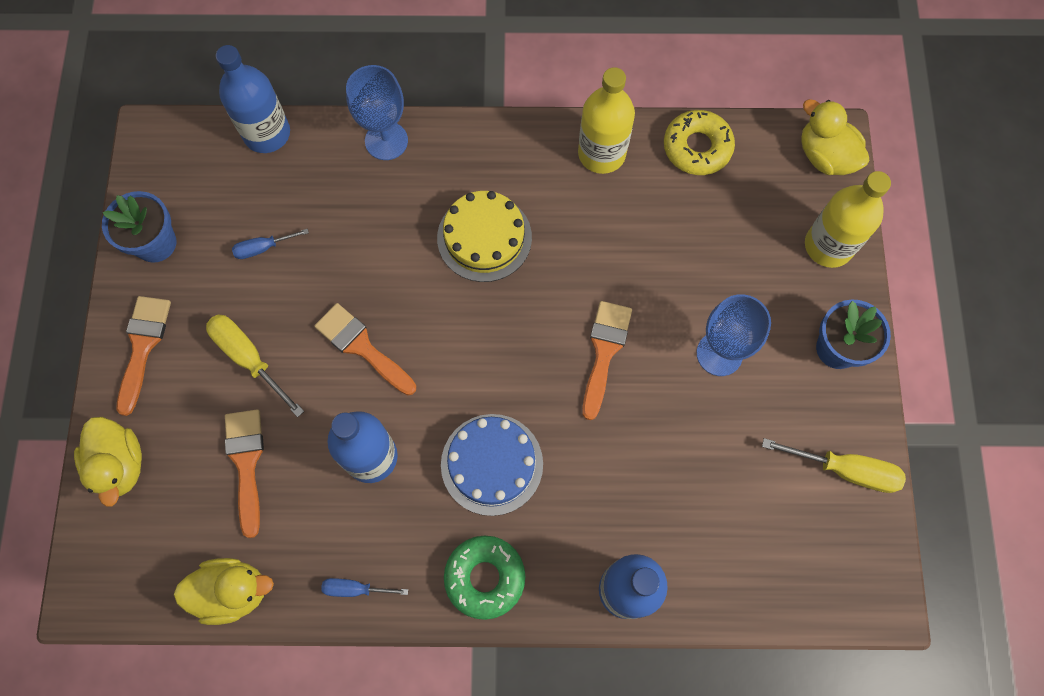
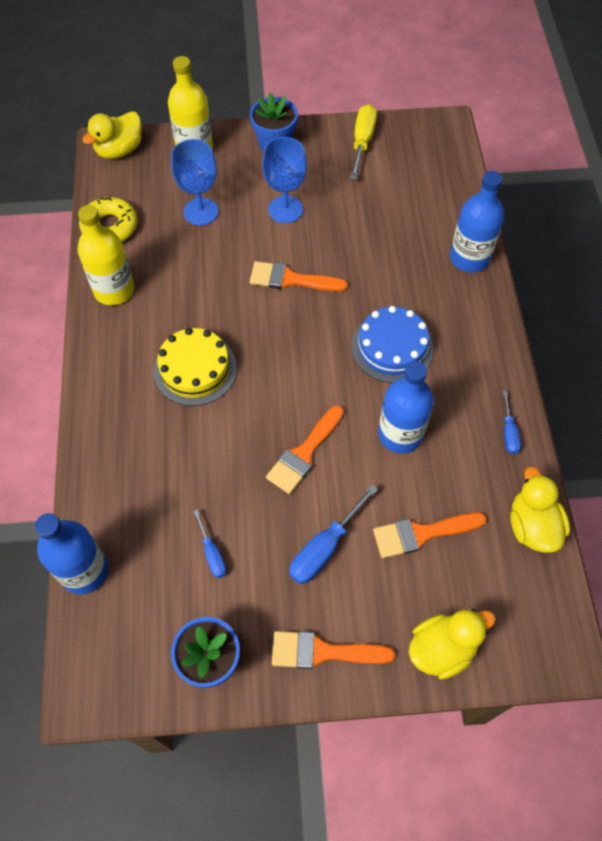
camera: 95 degrees left, 10 degrees down
yellow screwdriver [206,314,304,417] -> blue screwdriver [289,484,378,584]
blue goblet [346,65,408,160] -> blue goblet moved to [171,139,219,226]
green donut [444,536,525,620] -> none

